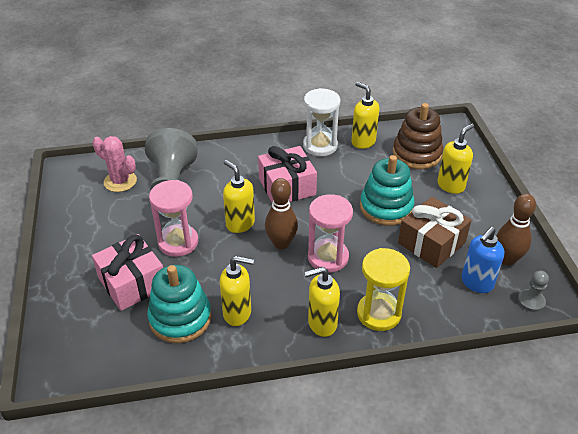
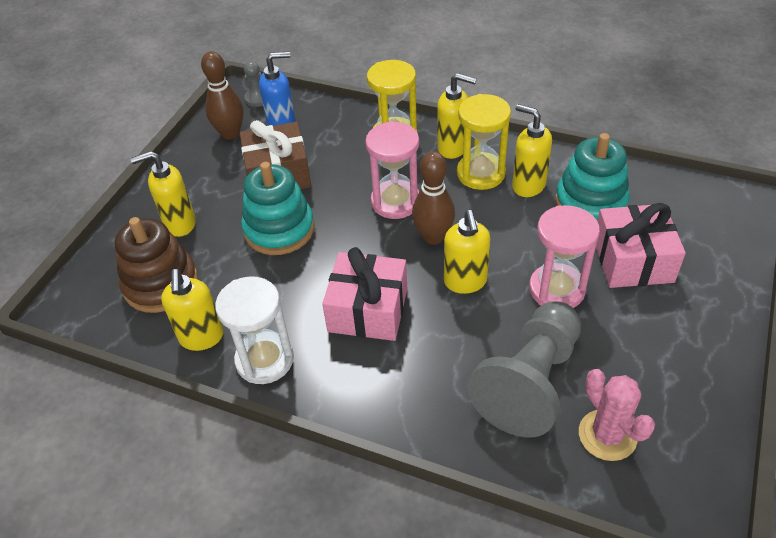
camera: 145 degrees left, 5 degrees up
none -> yellow hourglass [457,94,511,190]

